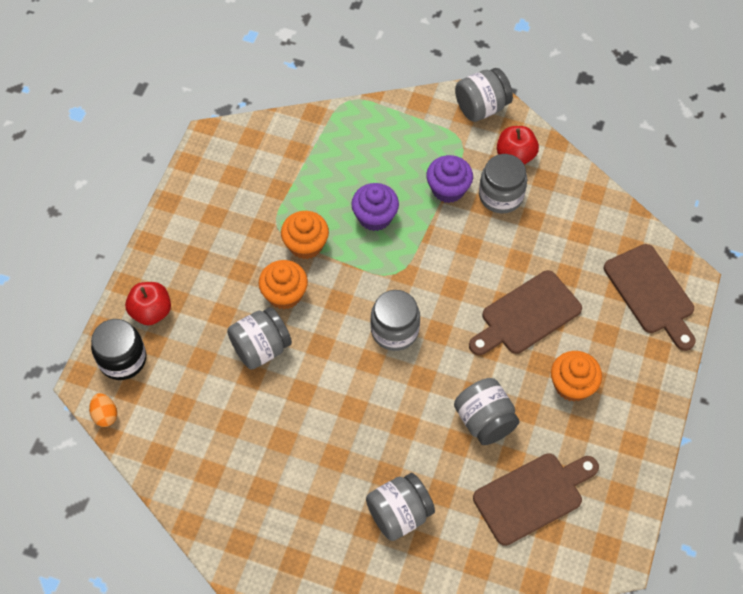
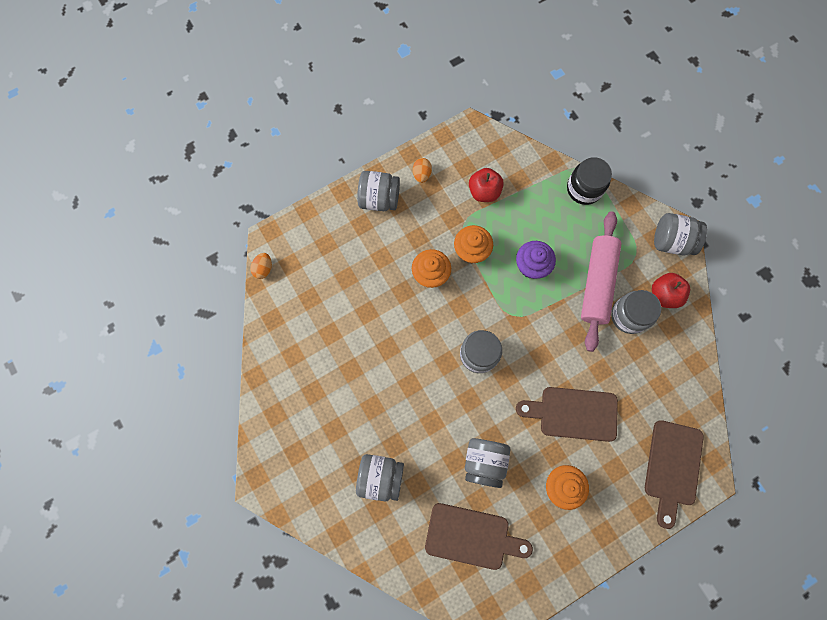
camera: 40 degrees right, 15 degrees up
black jar [91,319,146,380] -> black jar moved to [567,157,612,205]
red apple [125,282,171,325] -> red apple moved to [469,168,504,202]
grey jar [227,307,292,370] -> grey jar moved to [357,171,400,211]
purple cupcake [426,155,473,203] -> pink rolling pin [581,211,622,352]
none -> orange egg [413,158,432,183]

